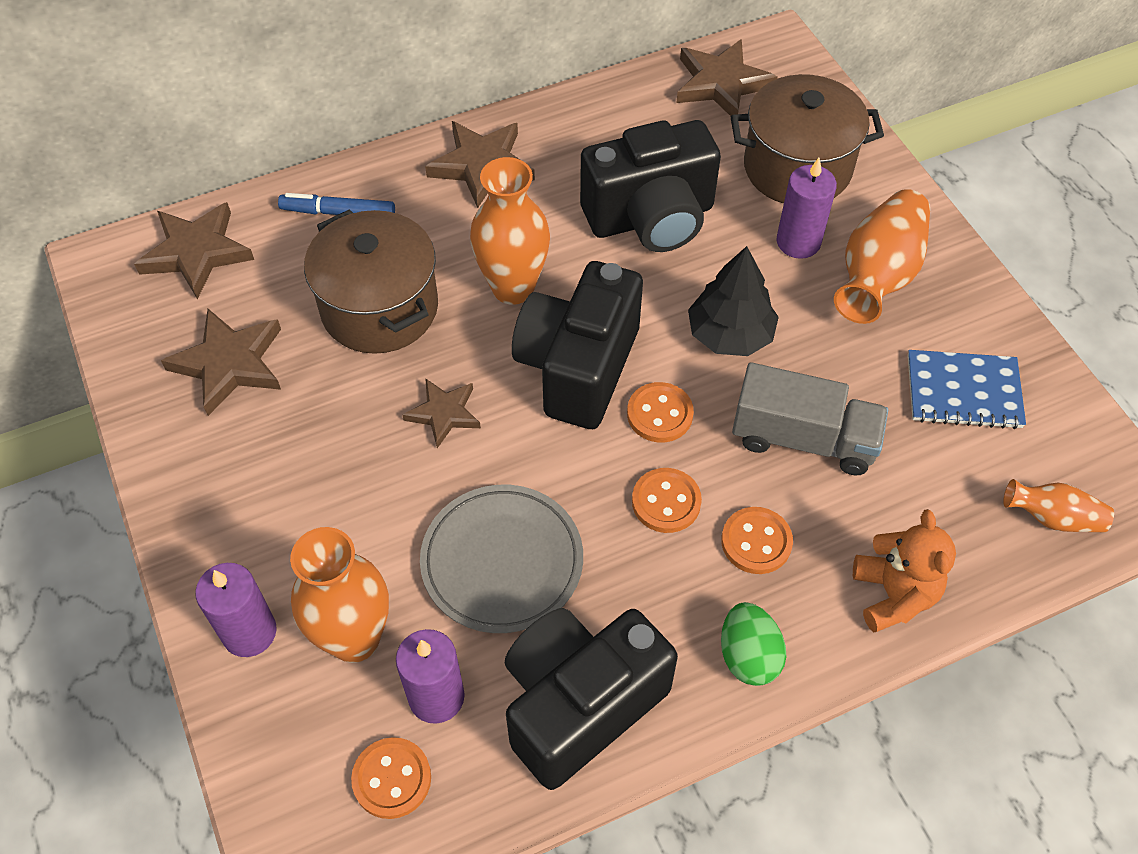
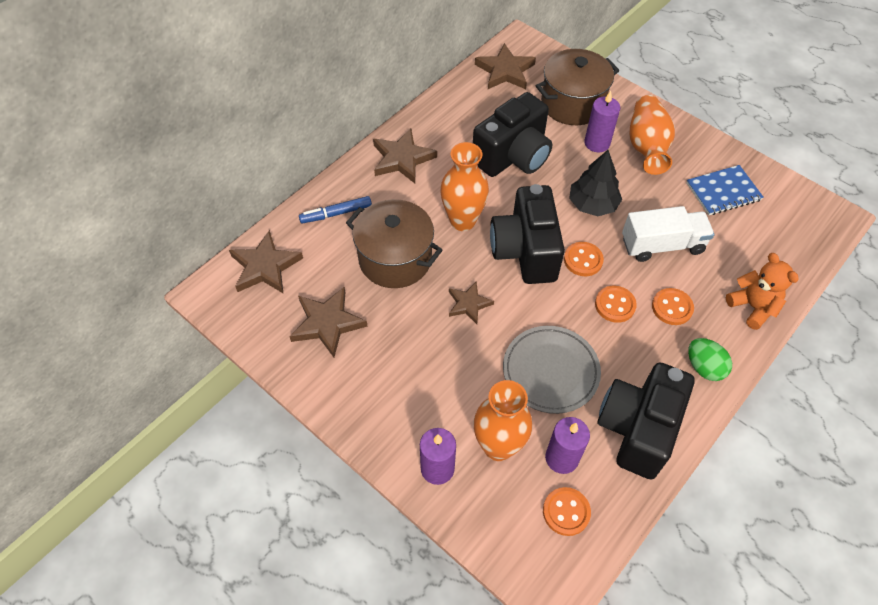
camera: 25 degrees left, 0 degrees up
grey truck [732,362,888,475] -> white truck [622,206,715,262]
orange vase [1003,479,1114,532] -> none

